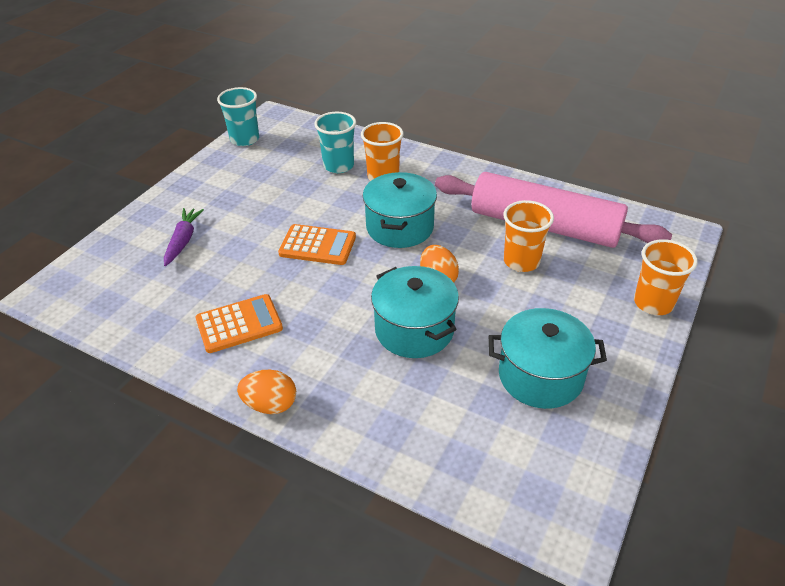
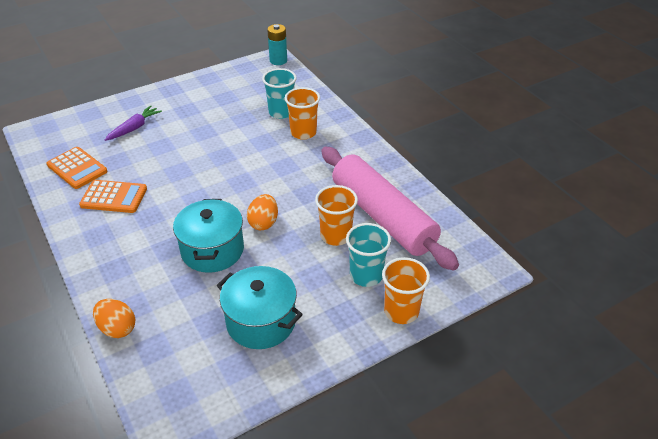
camera: 30 degrees right, 0 degrees up
turquoise cup [217,87,259,146] -> turquoise cup moved to [346,223,391,287]
orange egg [237,370,296,414] -> orange egg moved to [93,299,135,338]
orange calculator [278,224,356,265] -> orange calculator moved to [46,147,107,189]
turquoise pot [363,172,437,248] -> none
none -> turquoise battery [267,24,287,65]

